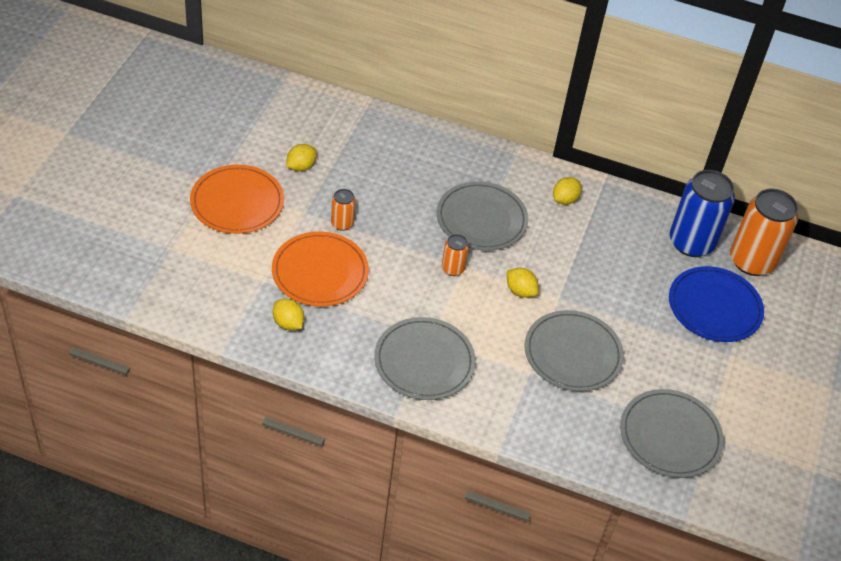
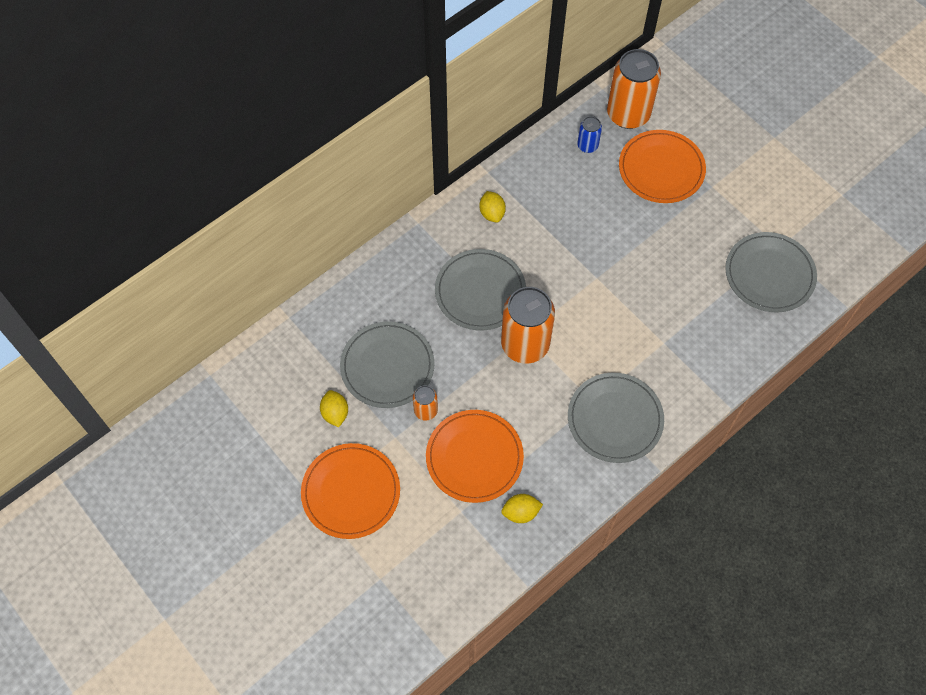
camera: 55 degrees left, 15 degrees up
orange can [442,234,469,276] -> orange can [501,287,555,364], size x2.10
yellow lemon [507,268,539,298] -> none
grey plate [525,310,624,392] -> grey plate moved to [340,321,435,408]
blue plate [669,266,764,342] -> orange plate [619,130,706,203]
blue can [670,170,735,257] -> blue can [577,116,602,153], size x0.48

